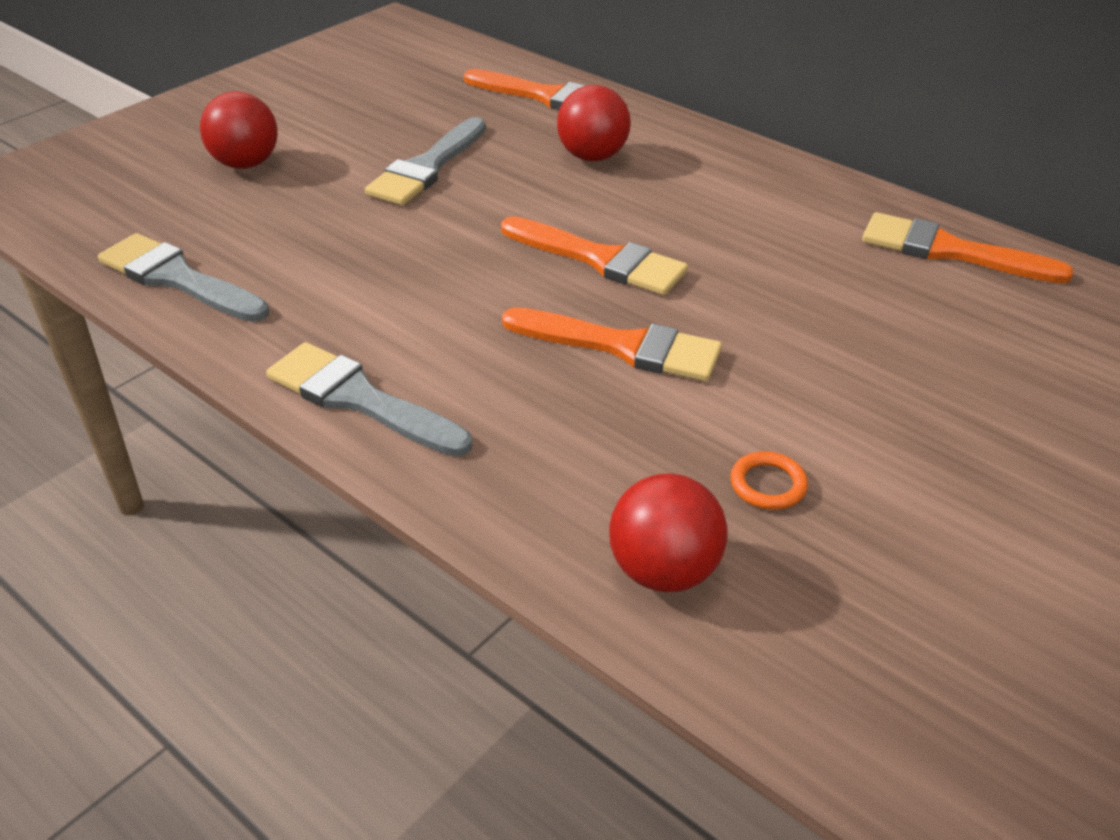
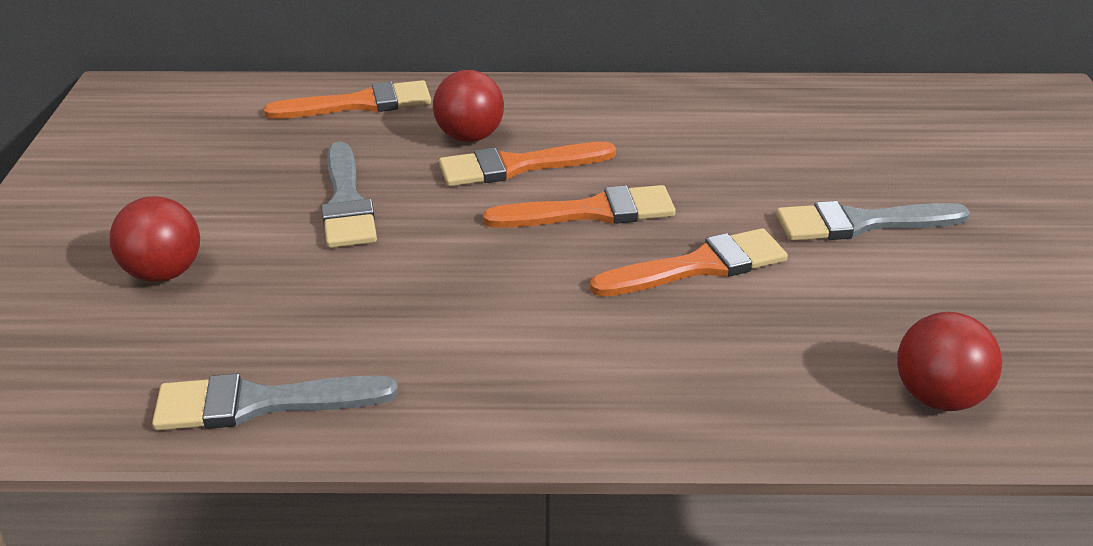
camera: 40 degrees left, 5 degrees down
grey brush [266,342,472,457] -> grey brush moved to [776,201,970,241]
orange ring [730,451,808,510] -> none
orange brush [862,212,1074,284] -> orange brush moved to [439,142,616,186]

